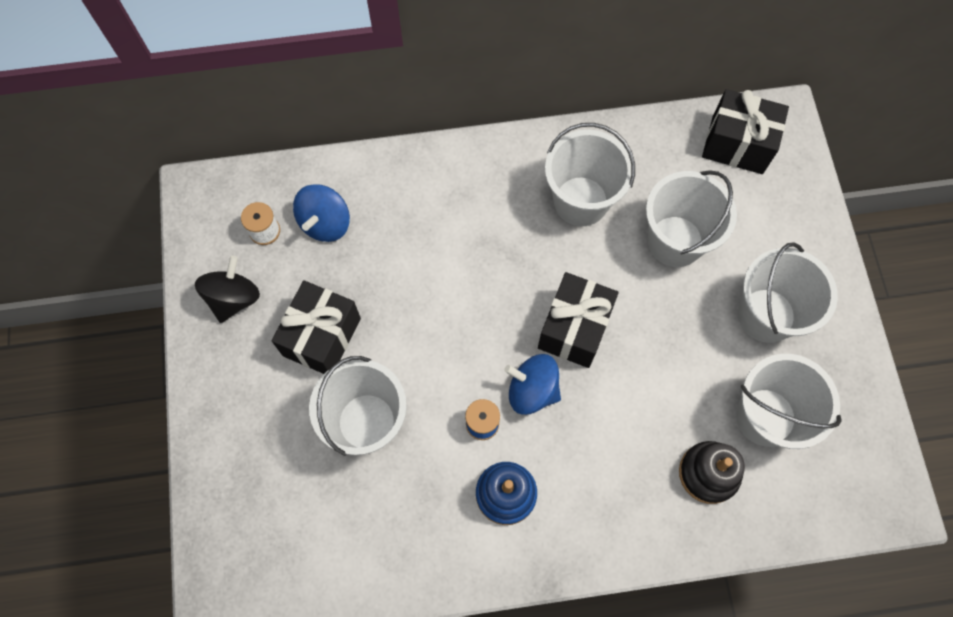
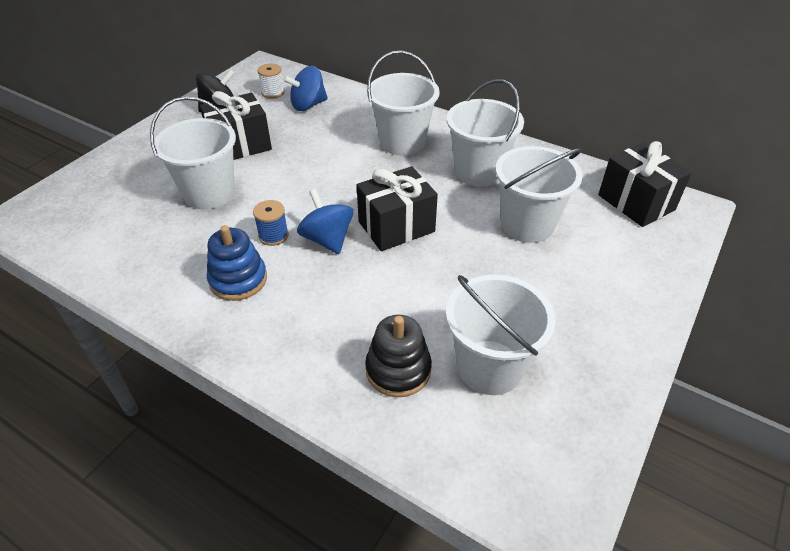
camera: 40 degrees right, 25 degrees down
white bucket [738,242,838,343] -> white bucket moved to [367,51,440,156]

